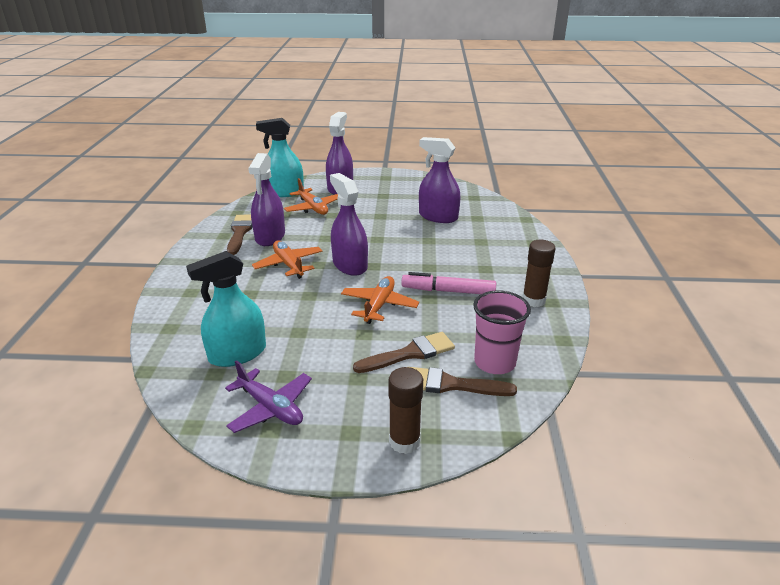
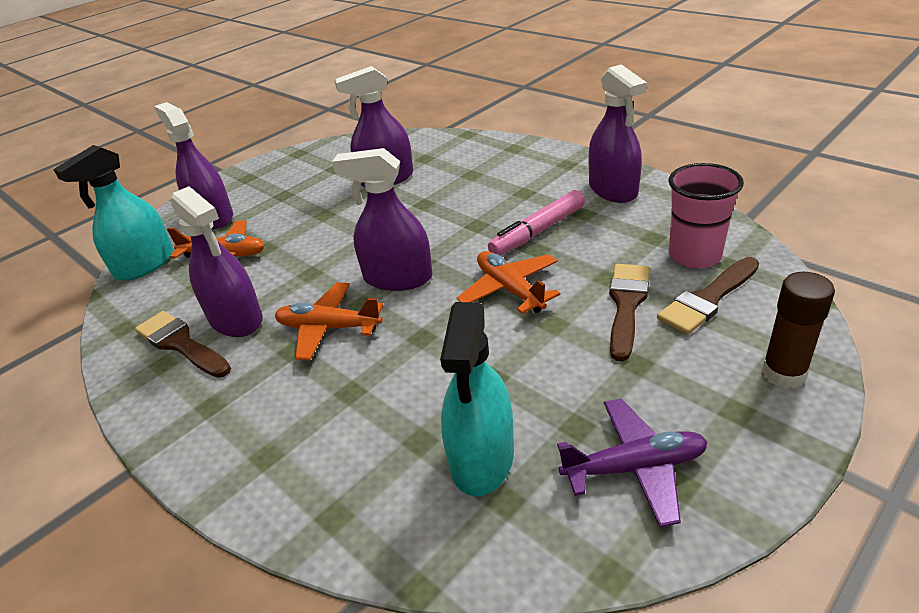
camera: 45 degrees left, 5 degrees up
brown glue stick [522,240,555,307] -> purple spray bottle [589,64,647,203]

